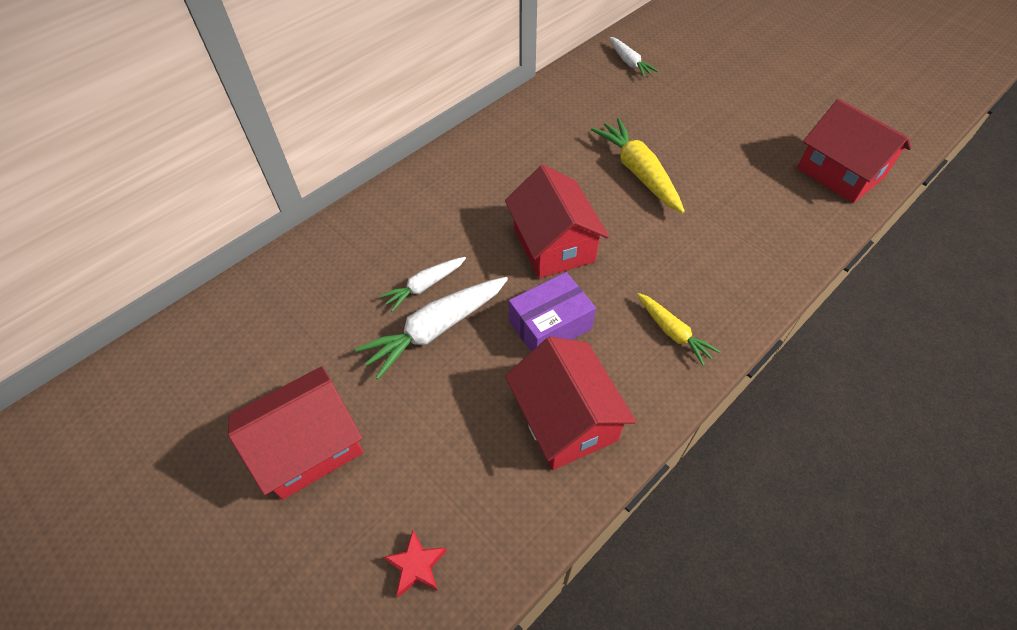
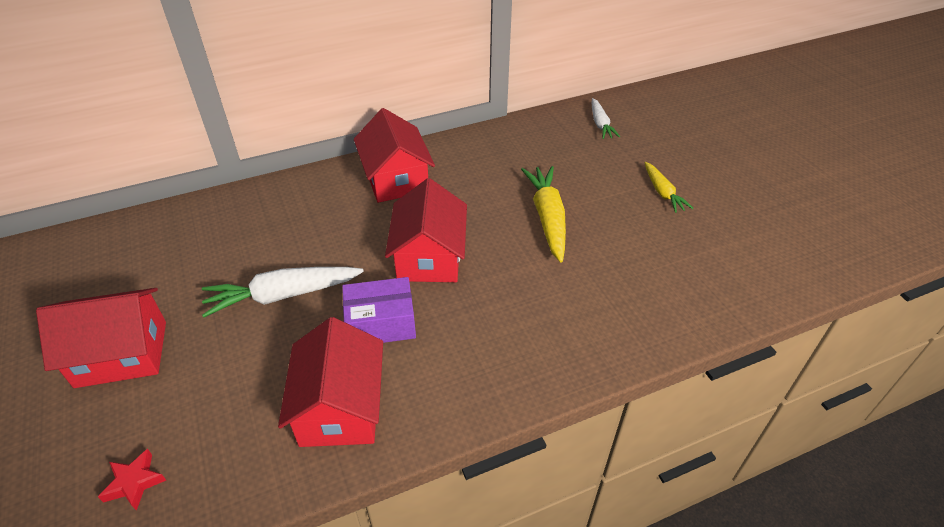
camera: 20 degrees right, 10 degrees down
white carrot [380,257,466,312] -> none
yellow carrot [637,293,720,366] -> yellow carrot moved to [644,162,693,213]
red house [797,99,911,203] -> red house moved to [354,108,435,203]

